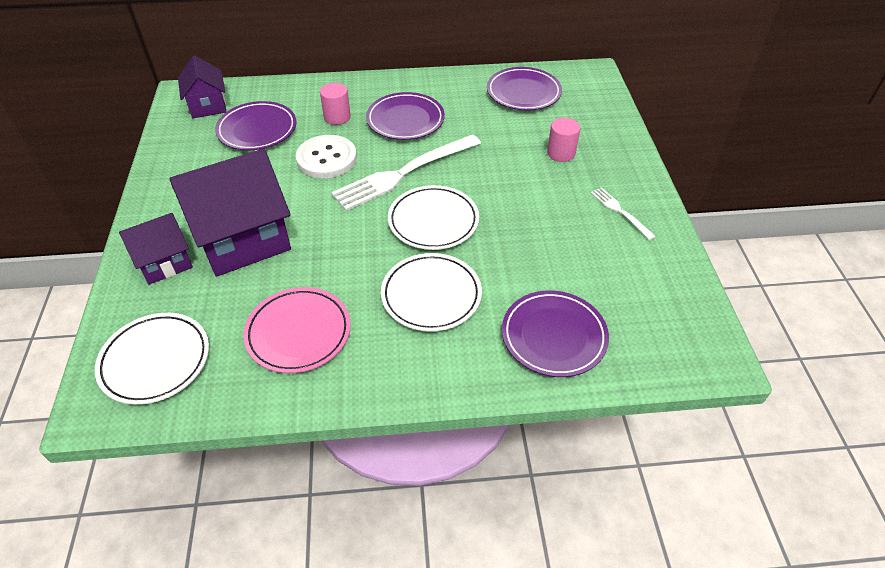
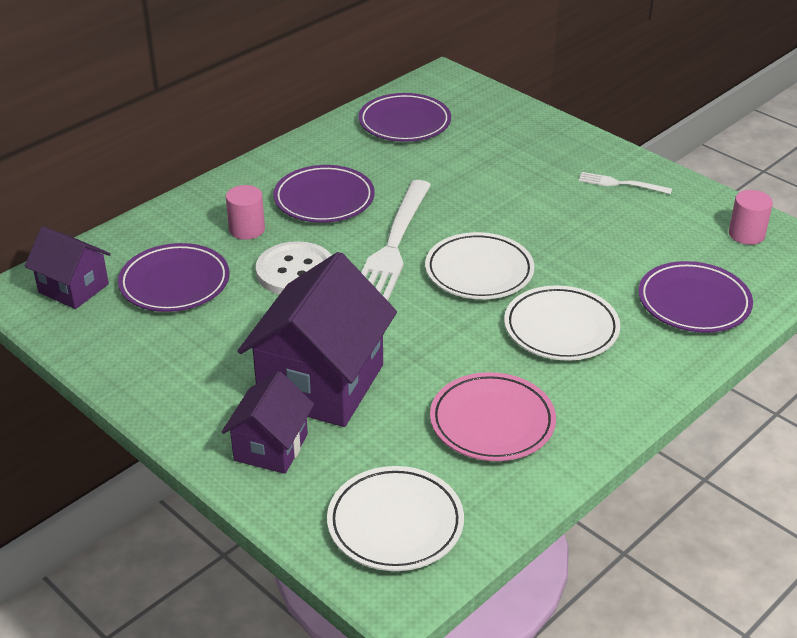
camera: 40 degrees left, 10 degrees down
pink cylinder [547,118,580,162] -> pink cylinder moved to [729,190,773,245]

